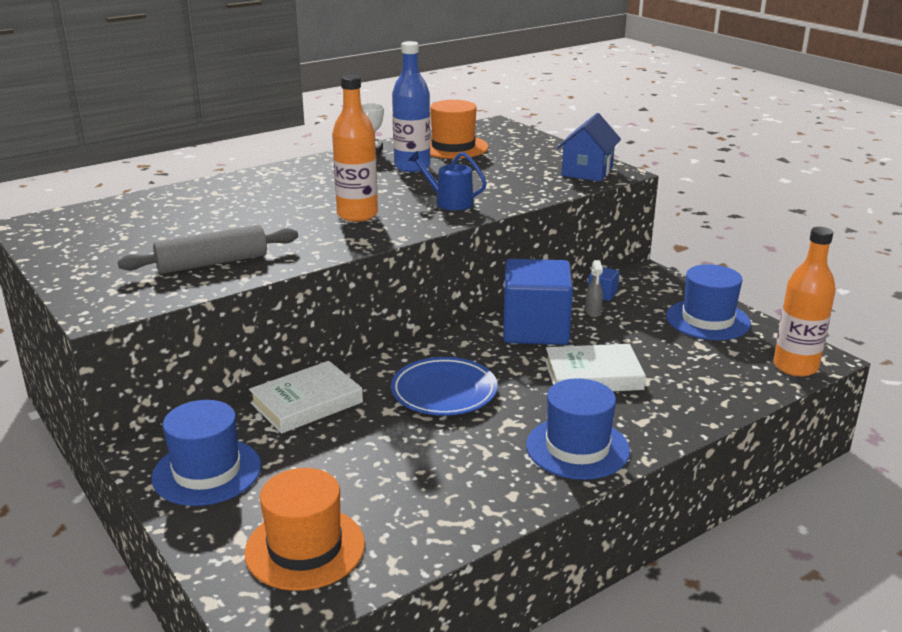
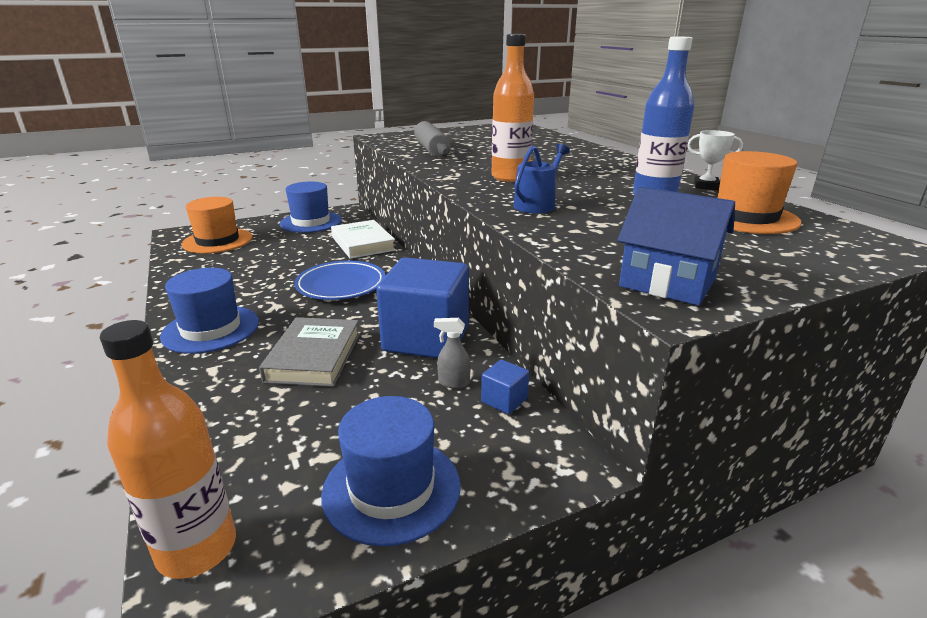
camera: 100 degrees right, 0 degrees up
white book [545,344,646,391] -> grey book [259,317,360,387]

